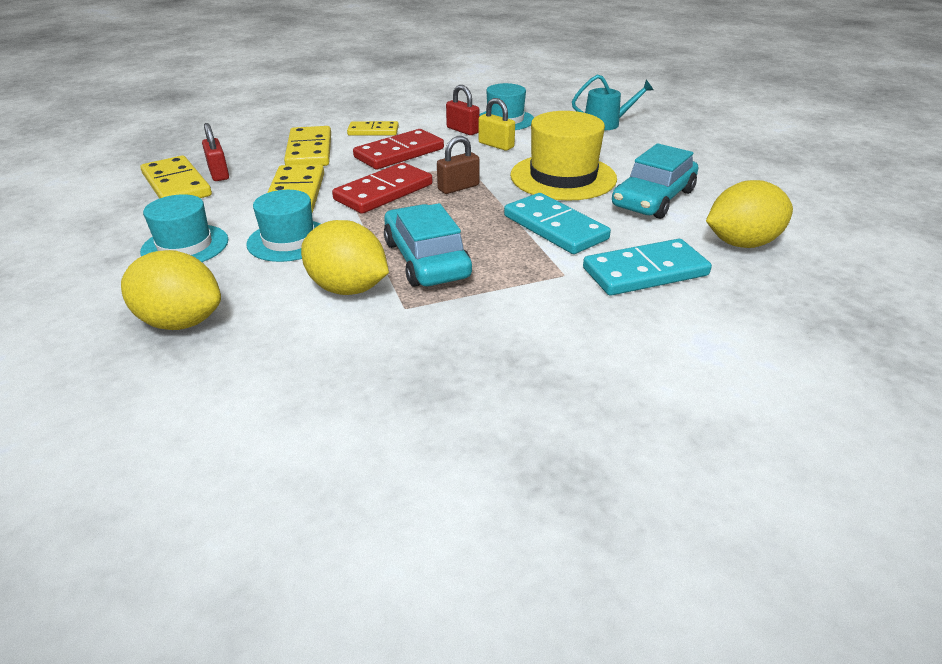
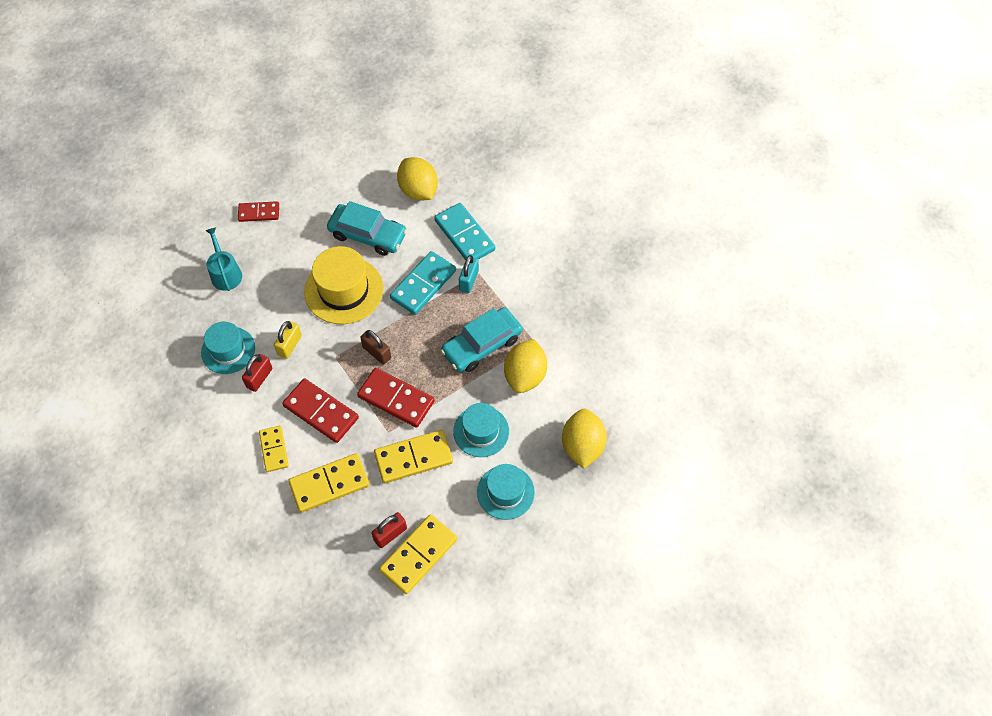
camera: 105 degrees left, 25 degrees up
none -> red domino [238,201,279,222]
none -> turquoise padlock [459,255,479,293]

